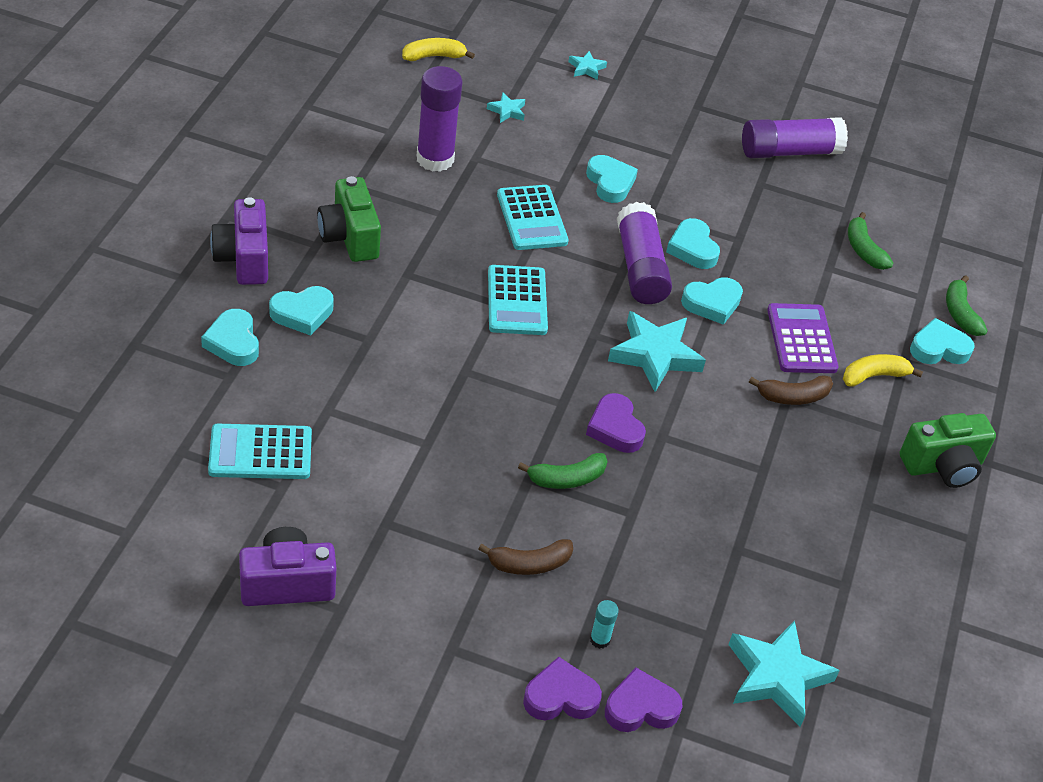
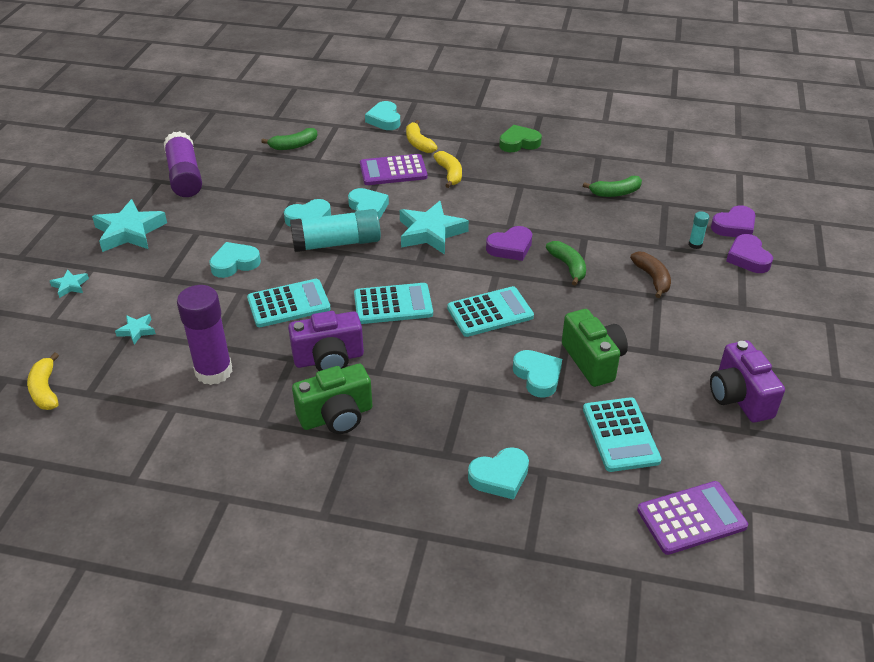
camera: 90 degrees left, 5 degrees down
purple camera [210,197,268,285] -> purple camera moved to [288,311,364,371]
turquoise heart [269,286,334,336] -> turquoise heart moved to [513,350,562,398]
purple heart [605,668,682,732] -> purple heart turned 105 degrees counterclockwise [711,205,755,237]
purple glue stick [617,202,672,304] -> turquoise glue stick [290,209,381,252]
turquoise star [728,620,840,727] -> turquoise star moved to [92,199,167,252]
brown banana [749,375,833,405] -> yellow banana [433,151,462,188]
green camera [900,413,996,488] -> green camera moved to [562,309,628,387]
green banana [946,275,988,336] -> green banana moved to [583,176,642,197]
none -> turquoise calculator [447,286,534,337]
none -> green heart [499,125,542,152]
none -> purple calculator [637,481,748,555]

